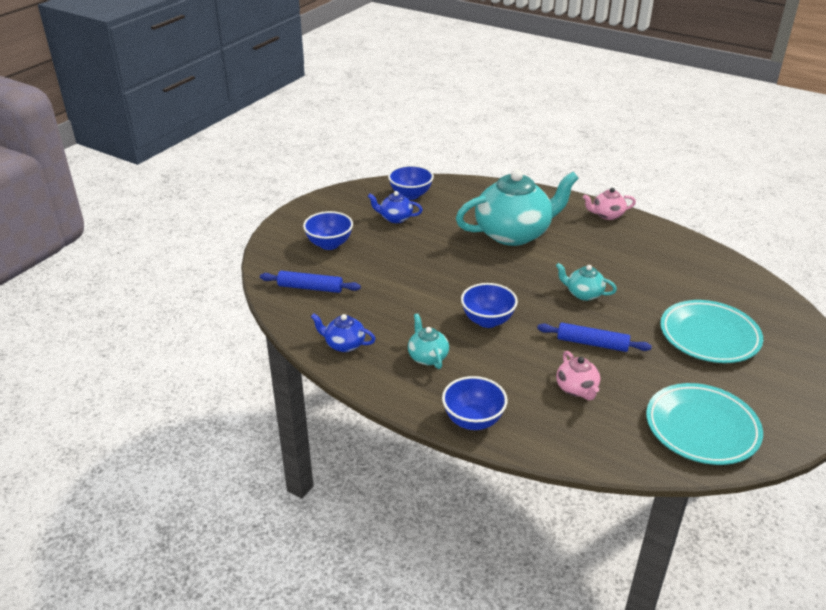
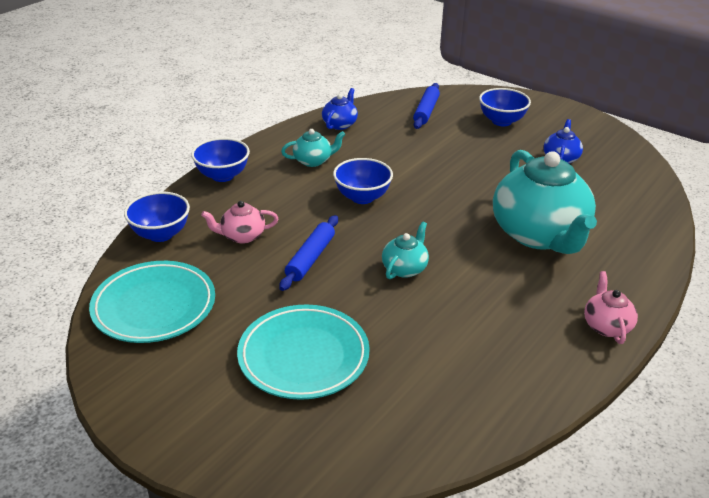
camera: 95 degrees right, 0 degrees up
blue bowl [388,165,434,200] -> blue bowl moved to [124,192,190,242]

